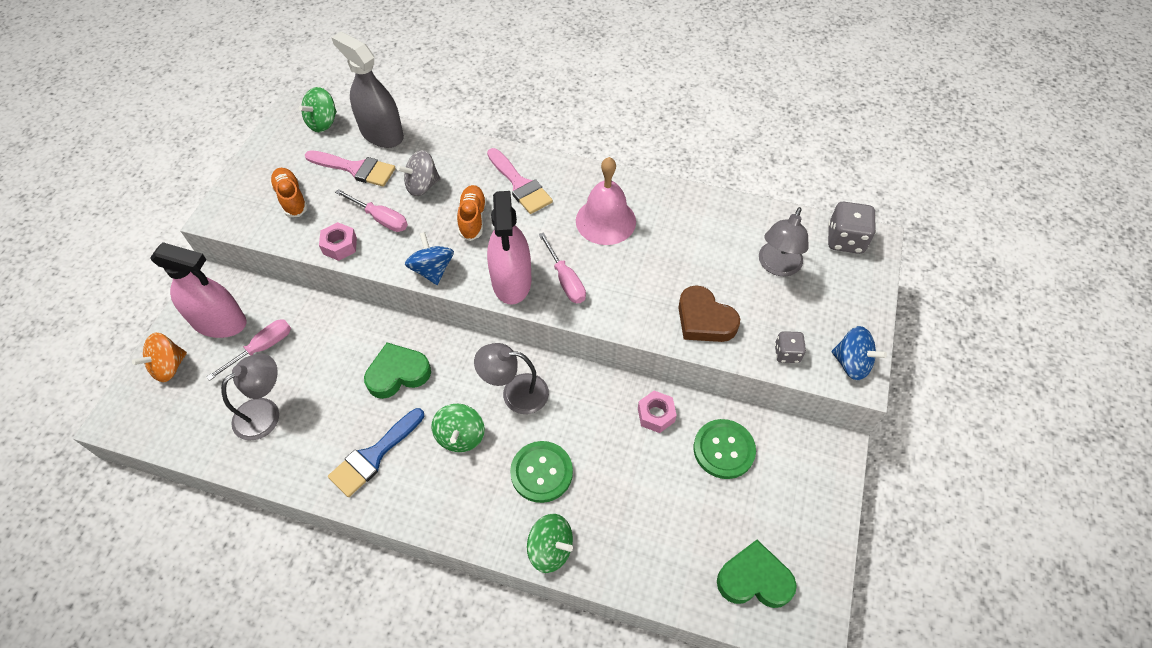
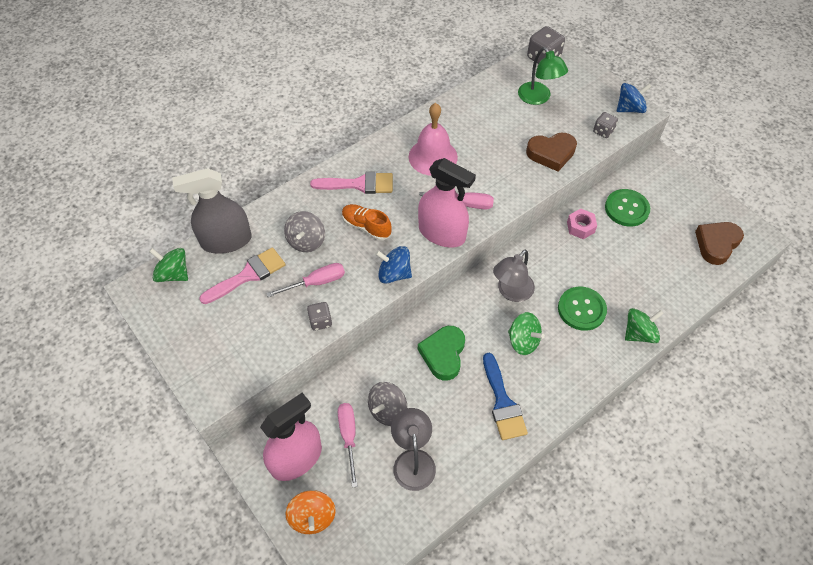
camera: 55 degrees left, 0 degrees up
orange shoe [270,168,308,217] -> none
green spinning top [299,87,337,132] -> green spinning top turned 135 degrees clockwise [149,248,188,282]
pink nut [319,222,357,261] -> grey dice [307,302,332,331]
green heart [717,540,797,608] -> brown heart [695,222,744,265]
grey lamp [759,207,808,276] -> green lamp [518,47,568,105]
none -> grey spinning top [368,382,407,426]

